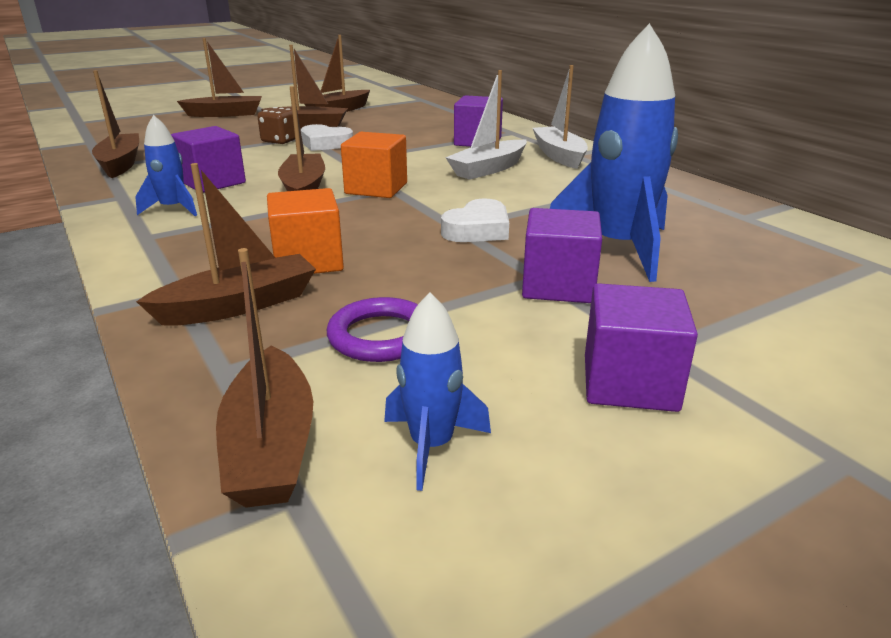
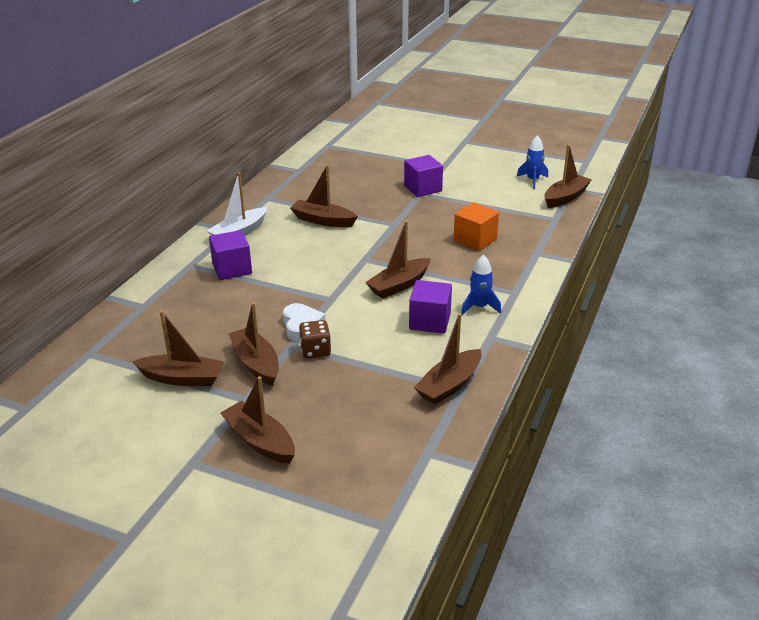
camera: 125 degrees left, 5 degrees up
brown boat [136,163,316,326] -> brown boat moved to [290,165,358,227]
purple ring [327,297,418,362] -> none
orange cube [341,132,407,198] -> none
white heart [441,198,509,242] -> none
white boat [445,70,527,180] -> none
blue rocket [550,23,678,282] -> none
purple cube [585,283,698,412] -> none

